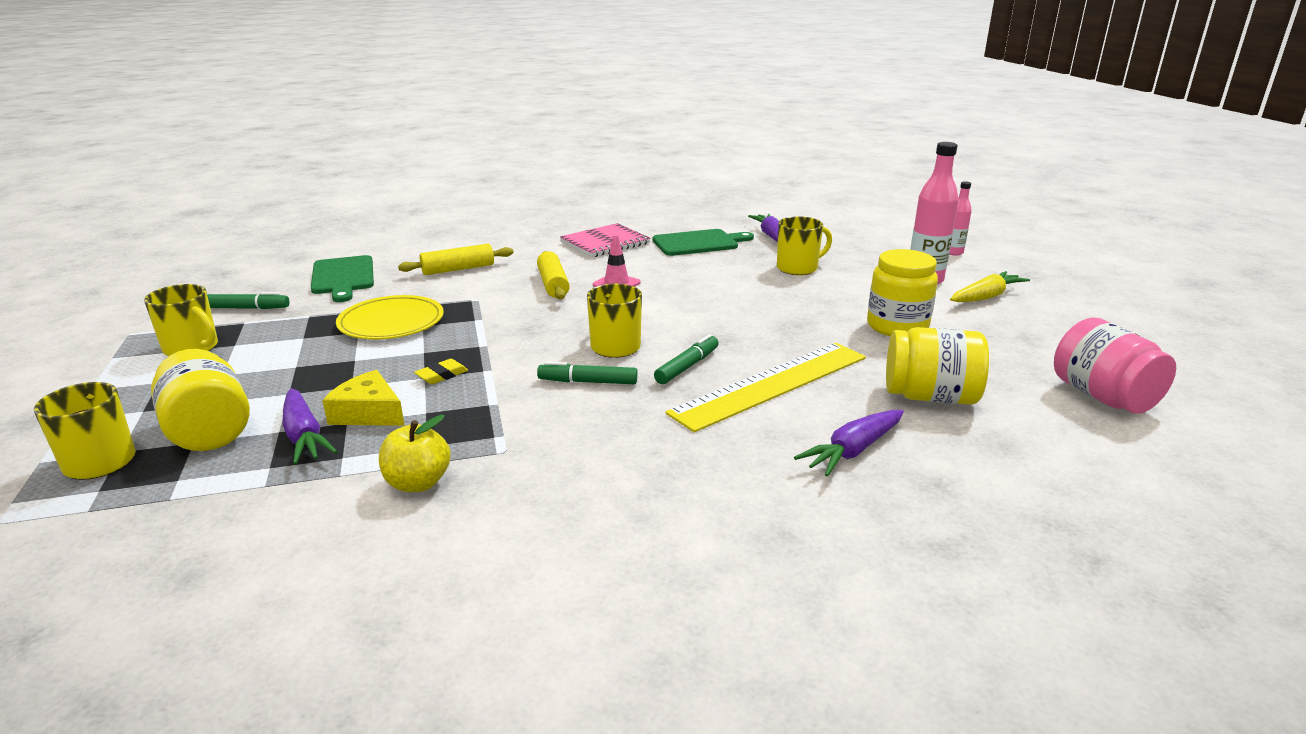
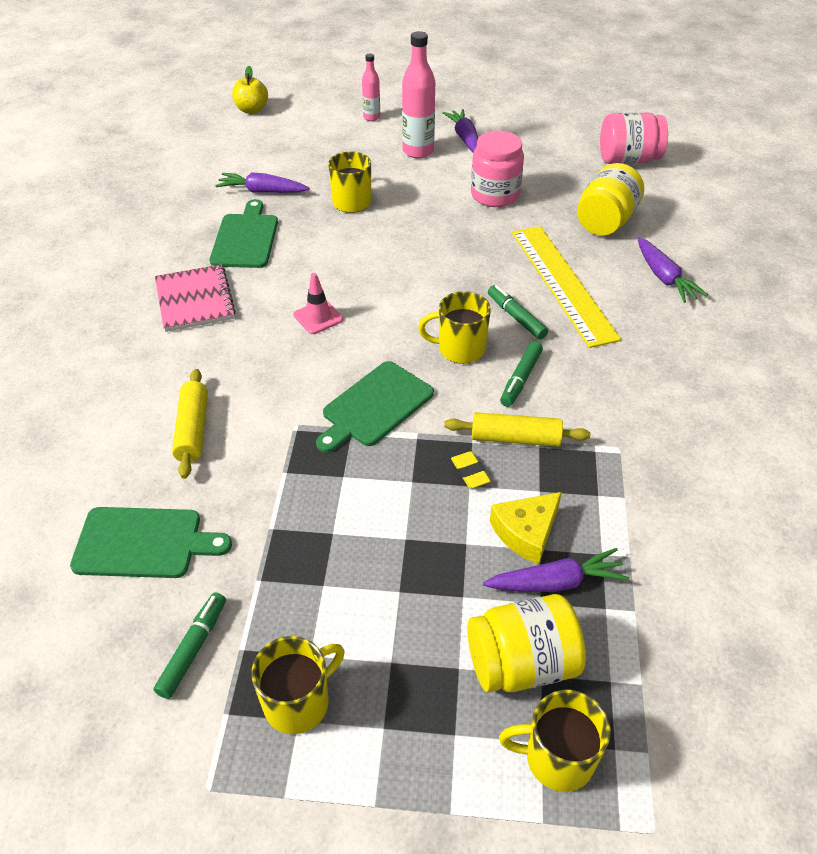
camera: 70 degrees left, 20 degrees up
yellow plate [336,295,444,339] -> none
yellow apple [379,415,451,492] -> yellow apple moved to [232,66,268,114]
yellow rolling pin [537,251,570,299] -> yellow rolling pin moved to [444,412,590,447]
yellow jar [867,249,938,336] -> pink jar [471,131,524,207]
yellow carrot [950,271,1030,302] -> purple carrot [442,109,478,153]
none -> green cutting board [316,361,434,453]

